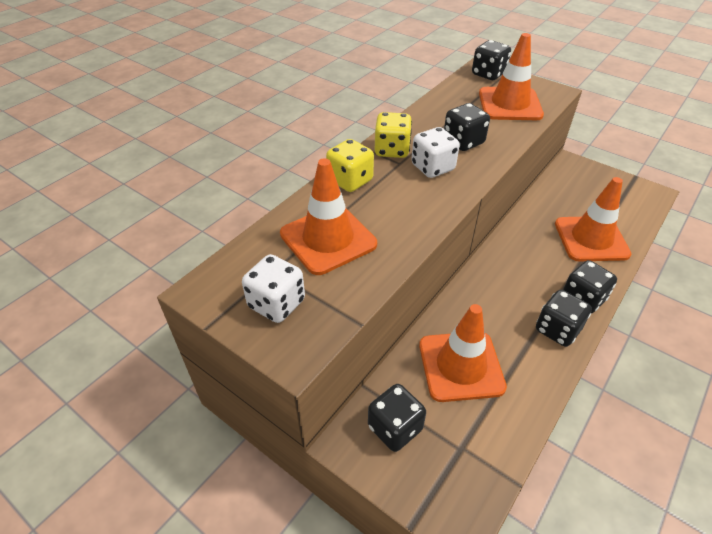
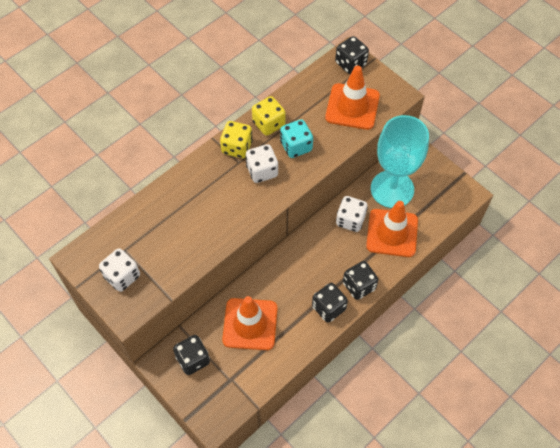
camera: 10 degrees right, 15 degrees up
orange traffic cone [280,158,377,275] -> none
yellow dice [326,139,374,192] -> yellow dice moved to [252,96,286,136]
black dice [444,103,490,151] -> turquoise dice [280,119,313,158]
none -> white dice [336,196,368,232]
none -> turquoise goblet [371,115,429,208]

